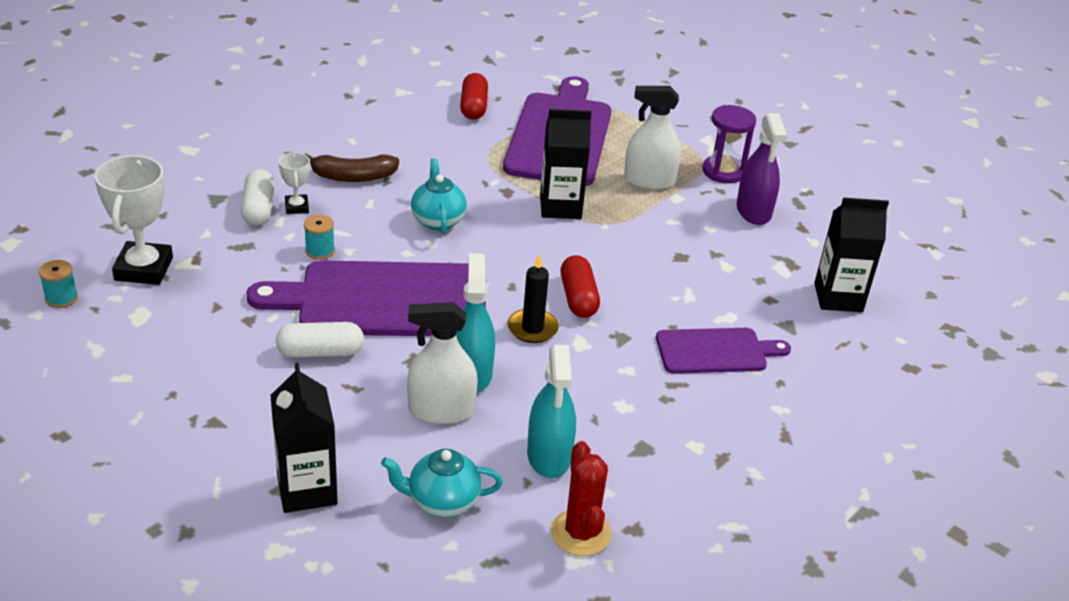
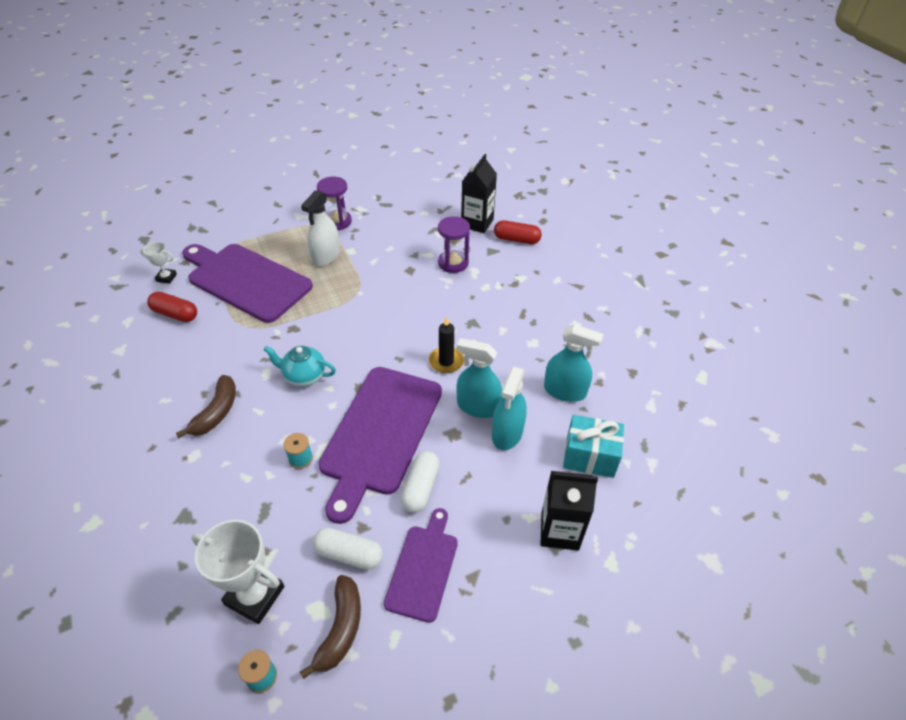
camera: 65 degrees left, 10 degrees up
white capsule [241,169,275,225] -> white capsule moved to [313,528,383,570]
white trophy [279,153,310,214] -> white trophy moved to [140,242,177,284]
turquoise teapot [381,449,503,517] -> turquoise gift [563,415,624,478]
white spray bottle [407,302,478,424] -> turquoise spray bottle [492,367,527,450]
black carton [540,109,591,219] -> none
red cactus [551,441,612,556] -> none
red capsule [561,255,600,318] -> red capsule moved to [494,220,542,244]
purple cutting board [656,328,791,374] -> purple cutting board moved to [384,508,458,623]
purple spray bottle [737,113,787,225] -> none
none -> brown banana [300,575,361,679]
none -> purple hourglass [438,216,470,273]

